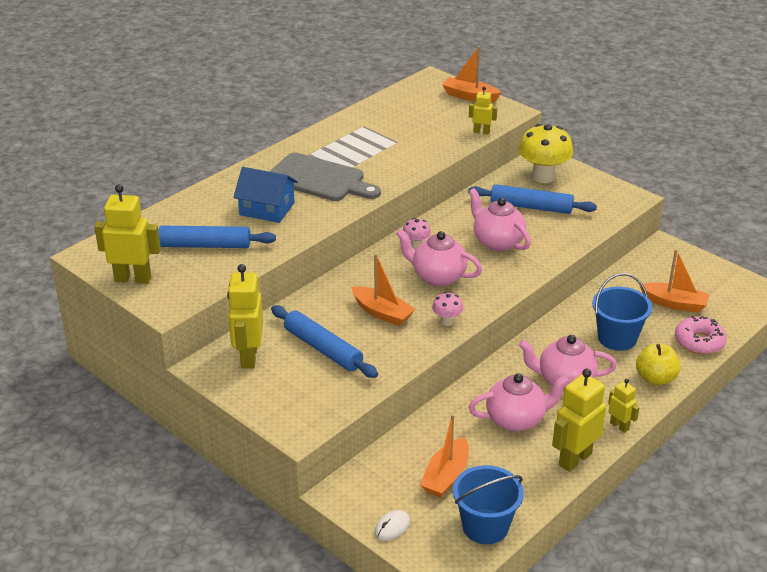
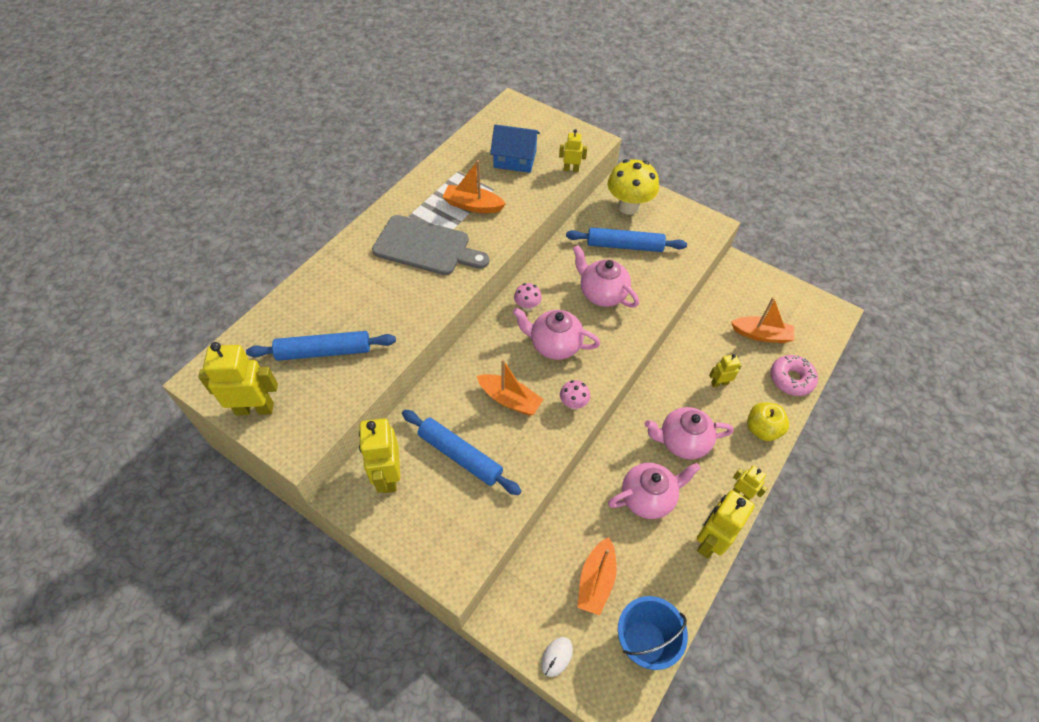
camera: 10 degrees left, 20 degrees up
blue house [233,167,298,223] -> blue house moved to [490,124,540,173]
orange boat [442,46,502,102] -> orange boat moved to [443,160,506,213]
blue bucket [592,273,652,351] -> yellow robot [709,354,742,387]

